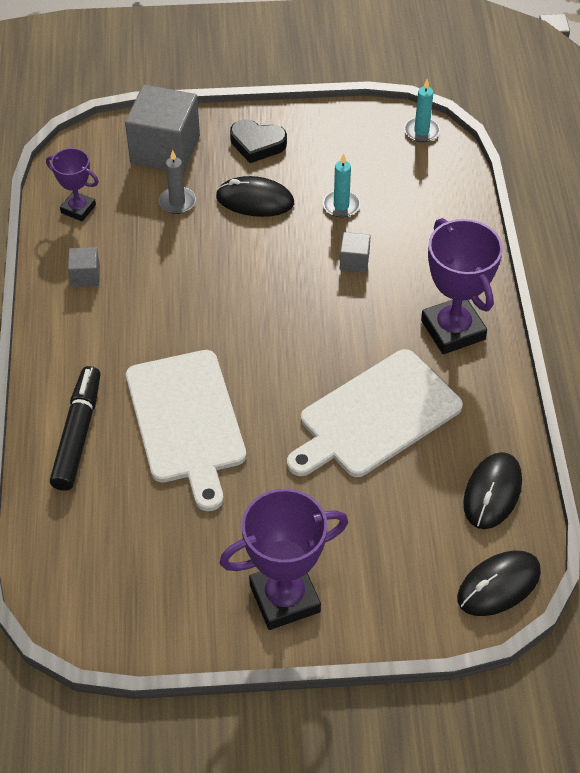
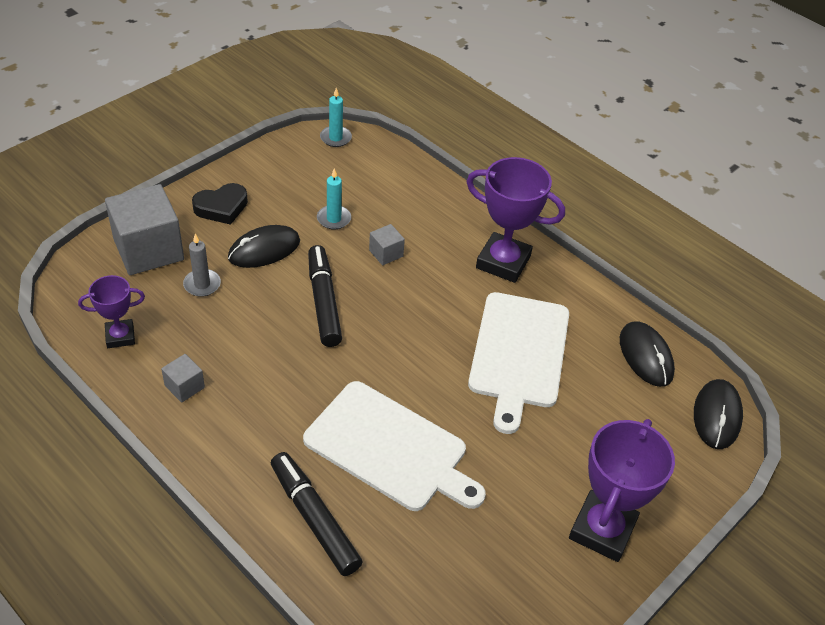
camera: 45 degrees left, 5 degrees down
none -> black marker [308,245,342,347]

